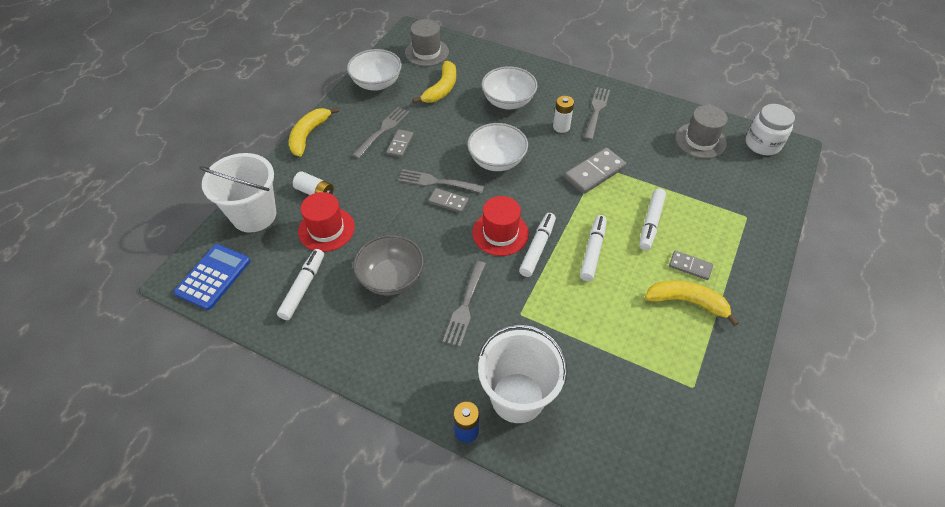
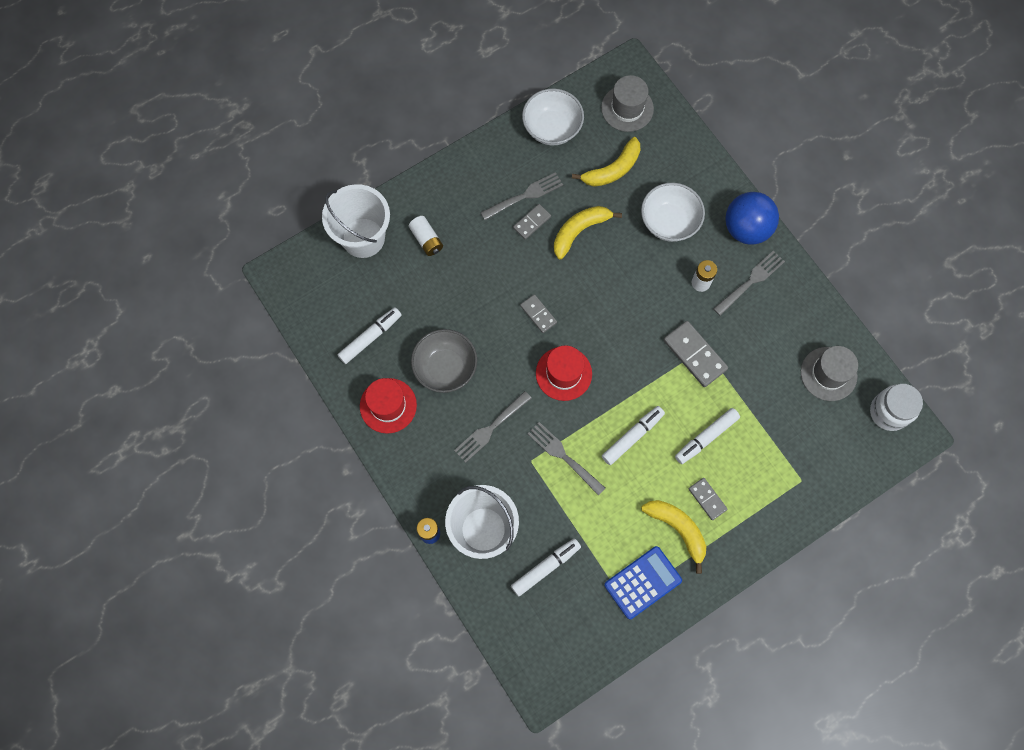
camera: 30 degrees right, 20 degrees up
blue calculator [174,244,250,310] -> blue calculator moved to [604,546,682,619]
yellow banana [289,107,339,157] -> yellow banana moved to [554,206,622,259]
red hat [298,192,355,252] -> red hat moved to [360,378,417,434]
grey fork [398,169,484,193] -> grey fork moved to [528,422,605,496]
white bowl [467,123,528,171] -> none
white marker [519,213,556,277] -> white marker moved to [511,538,581,597]
grey domino [564,148,627,194] -> grey domino turned 60 degrees clockwise [663,321,728,387]
none -> blue ball [725,192,779,244]

